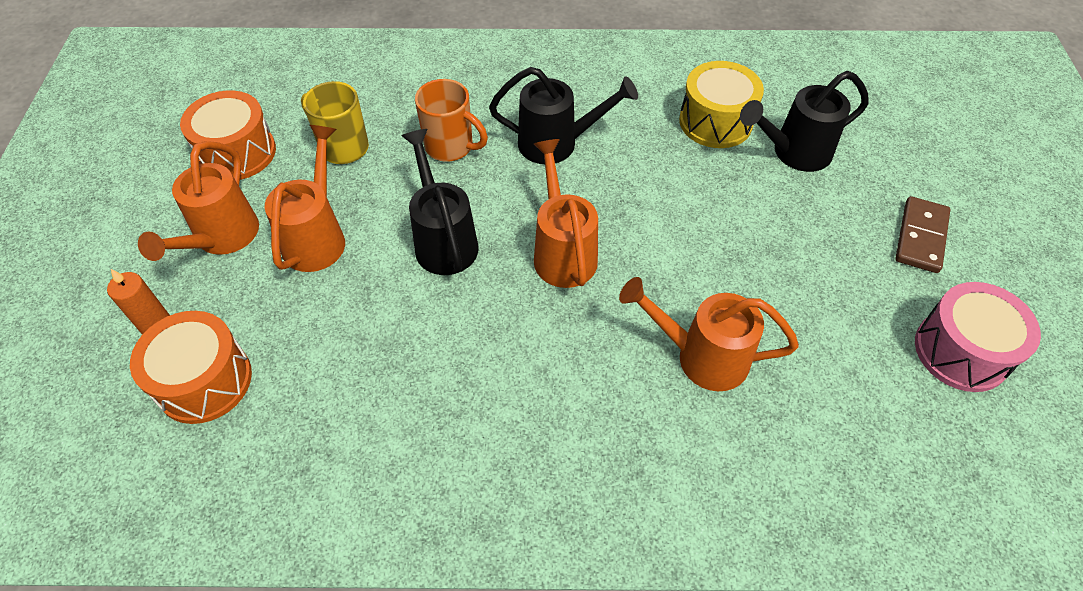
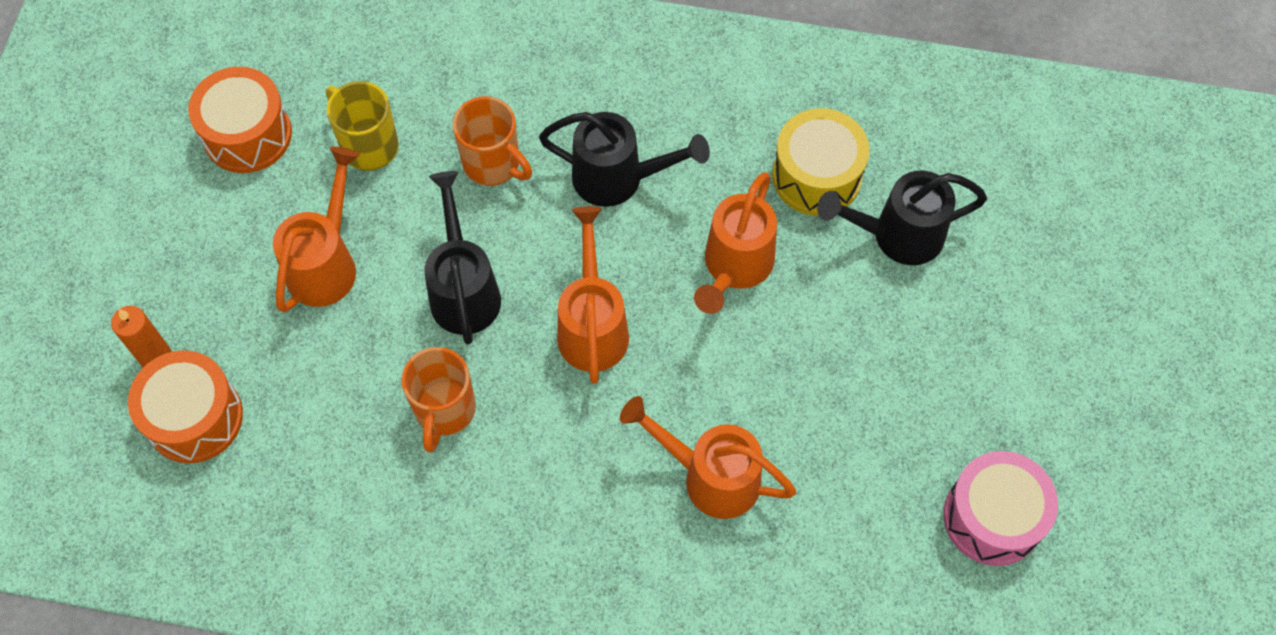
camera: 10 degrees right, 10 degrees up
orange watering can [138,141,259,261] -> orange watering can moved to [694,172,777,314]
brown domino [895,196,950,273] -> none
none -> orange mug [401,347,476,453]

